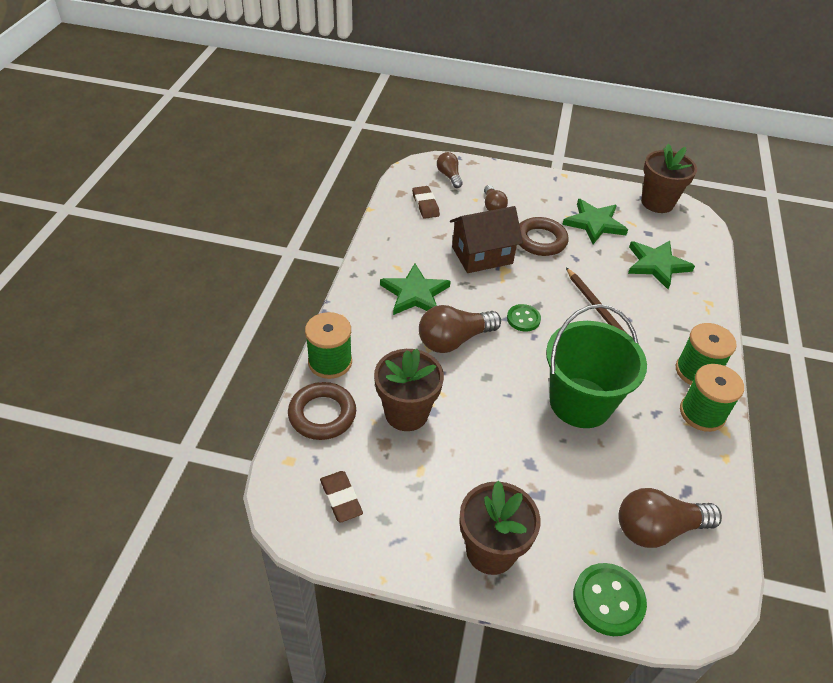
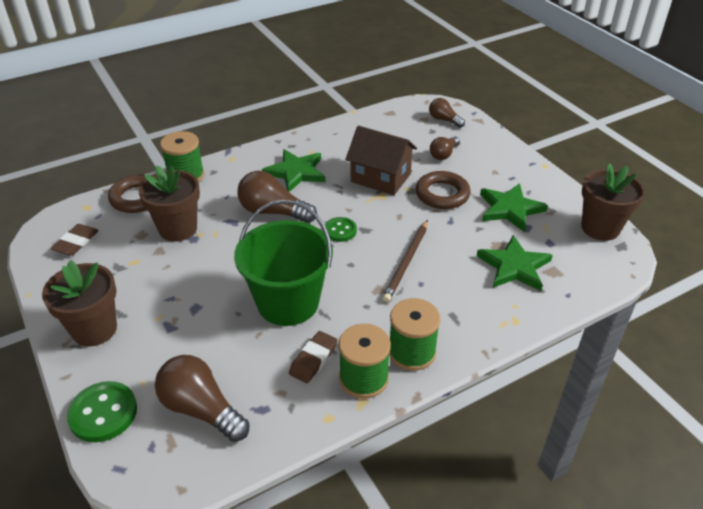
camera: 50 degrees right, 5 degrees down
brown eraser [412,186,440,219] -> brown eraser moved to [289,331,338,383]
brown light bulb [437,152,463,188] -> brown light bulb turned 75 degrees counterclockwise [429,98,465,128]

